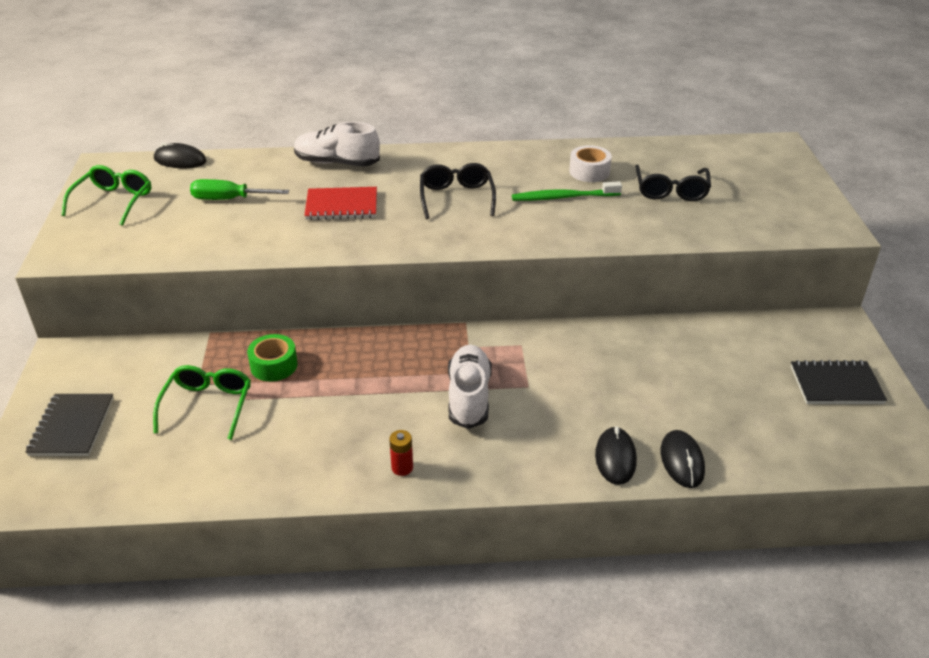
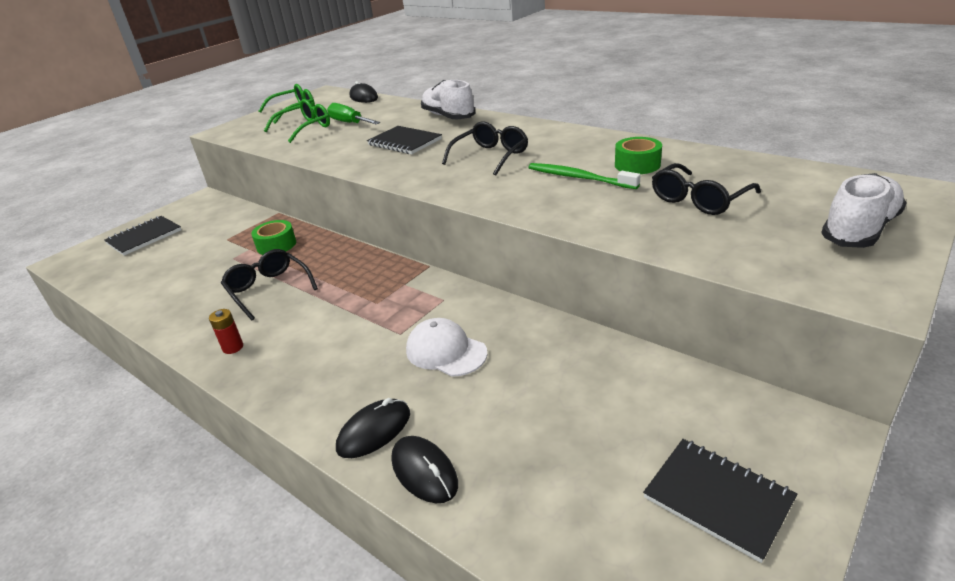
camera: 45 degrees right, 5 degrees down
green glasses [153,365,251,440] -> green glasses moved to [264,99,330,143]
red notebook [304,187,377,220] -> black notebook [367,126,442,154]
white shoe [448,345,492,429] -> white shoe moved to [821,173,907,248]
white tape [569,145,612,182] -> green tape [615,137,662,174]
black mouse [661,430,705,488] -> black mouse turned 75 degrees counterclockwise [392,436,458,503]
none -> black glasses [221,249,318,320]
none -> white cap [406,318,487,377]

